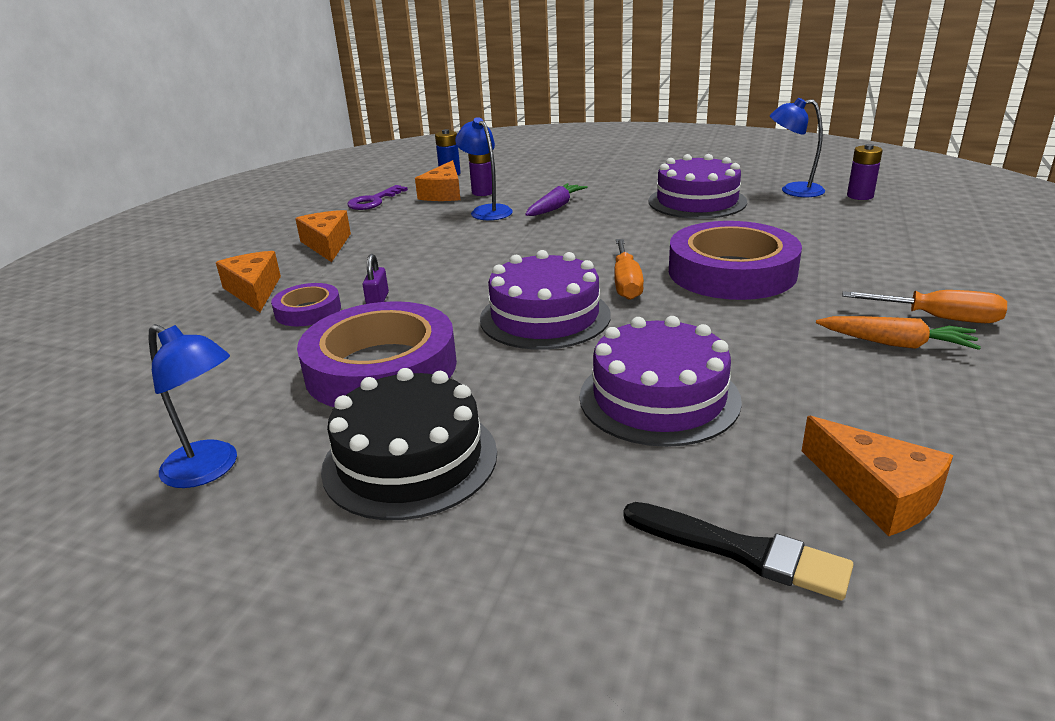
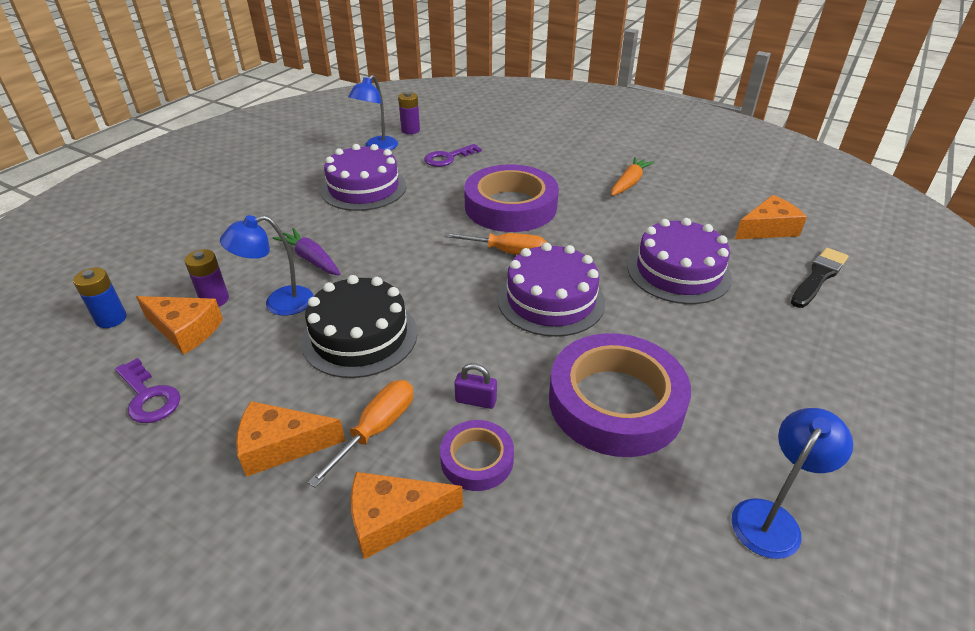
camera: 80 degrees left, 10 degrees up
black cake [321,368,497,520] -> black cake moved to [301,275,418,378]
orange screwdriver [842,290,1007,323] -> orange screwdriver moved to [307,380,413,488]
none -> purple key [424,144,482,167]

